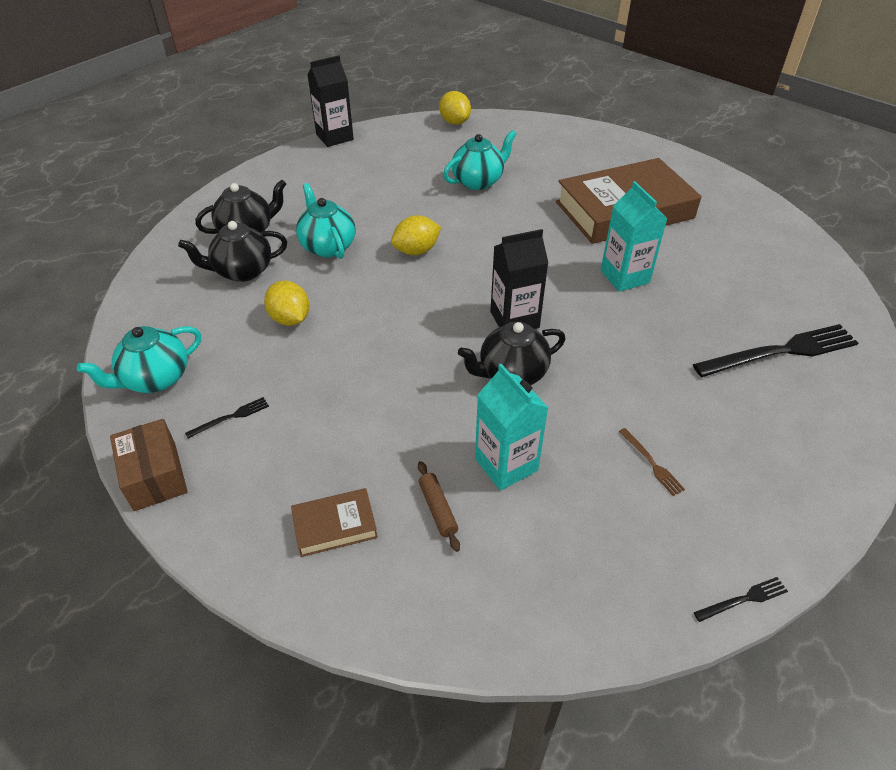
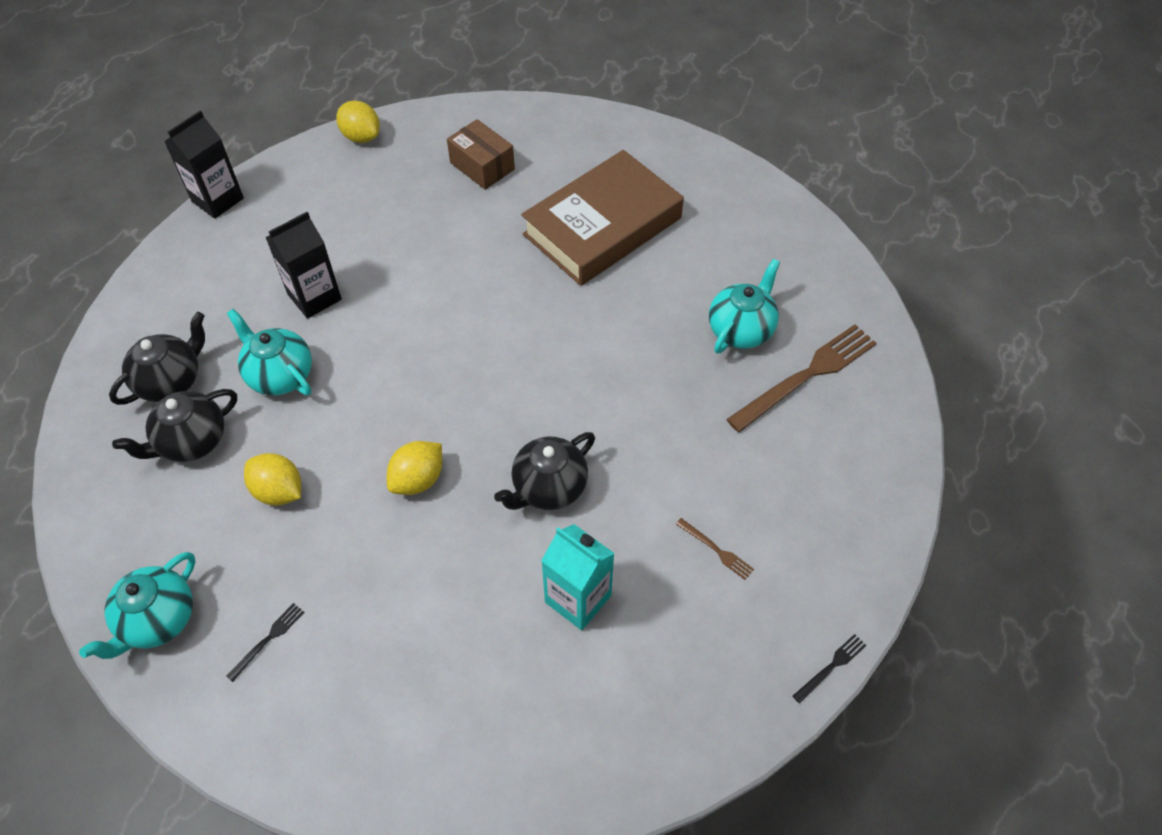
camera: 20 degrees left, 10 degrees up
brown box [110,419,188,511] -> brown box moved to [447,119,515,190]
brown book [291,488,378,557] -> none
yellow lemon [391,215,441,255] -> yellow lemon moved to [387,441,442,495]
brown rolling pin [418,461,460,552] -> none
turquoise teapot [443,130,516,190] -> turquoise teapot moved to [709,259,780,353]
black carton [490,229,548,329] -> black carton moved to [265,212,342,319]
turquoise carton [601,181,668,292] -> none
black fork [693,324,858,377] -> brown fork [726,324,877,432]

